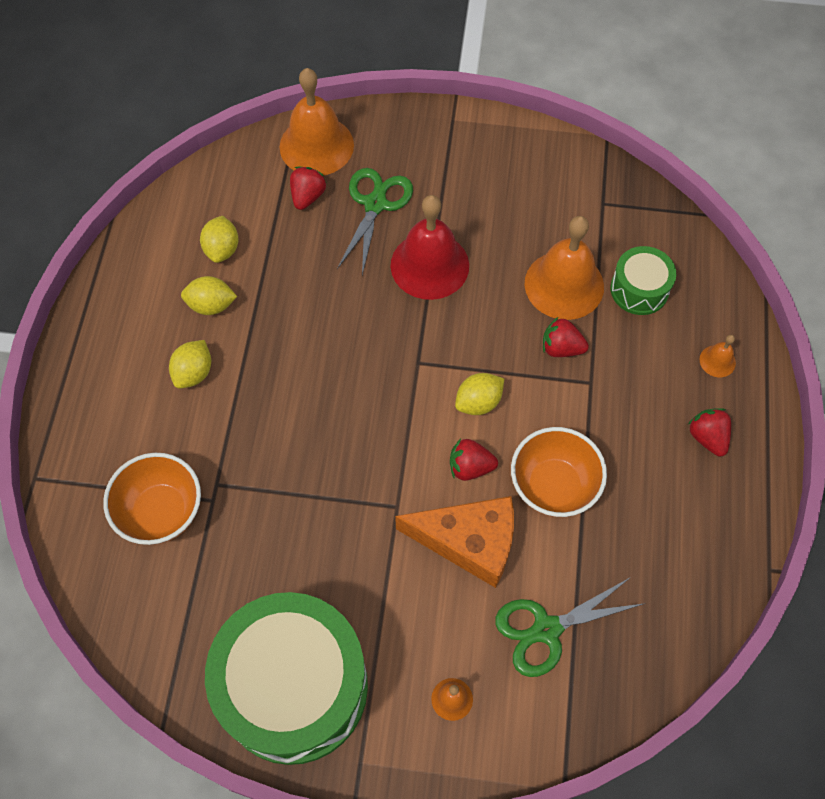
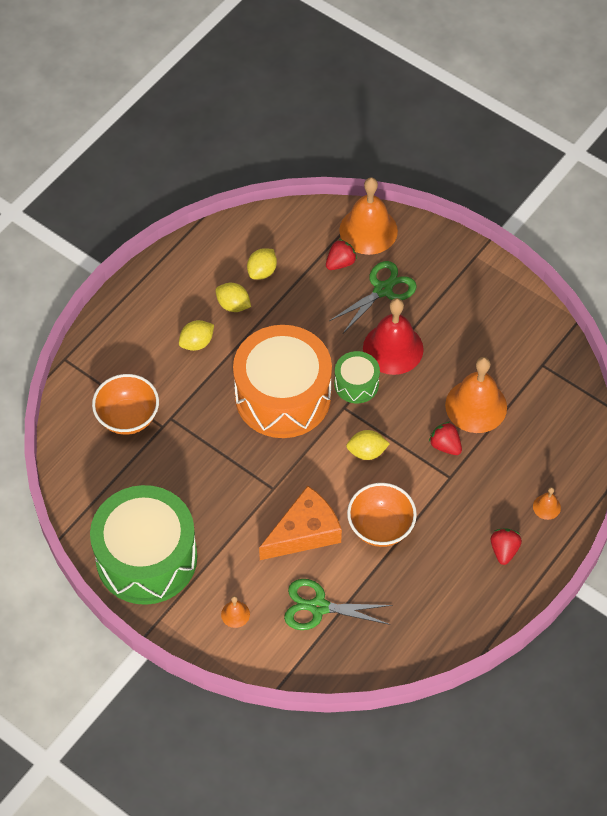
camera: 30 degrees right, 5 degrees down
orange cheese [395,496,514,588] -> orange cheese turned 75 degrees counterclockwise [259,486,342,560]
red strawberry [450,439,498,481] -> none
green drum [610,246,676,315] -> green drum moved to [334,351,380,403]
none -> orange drum [233,325,332,438]

